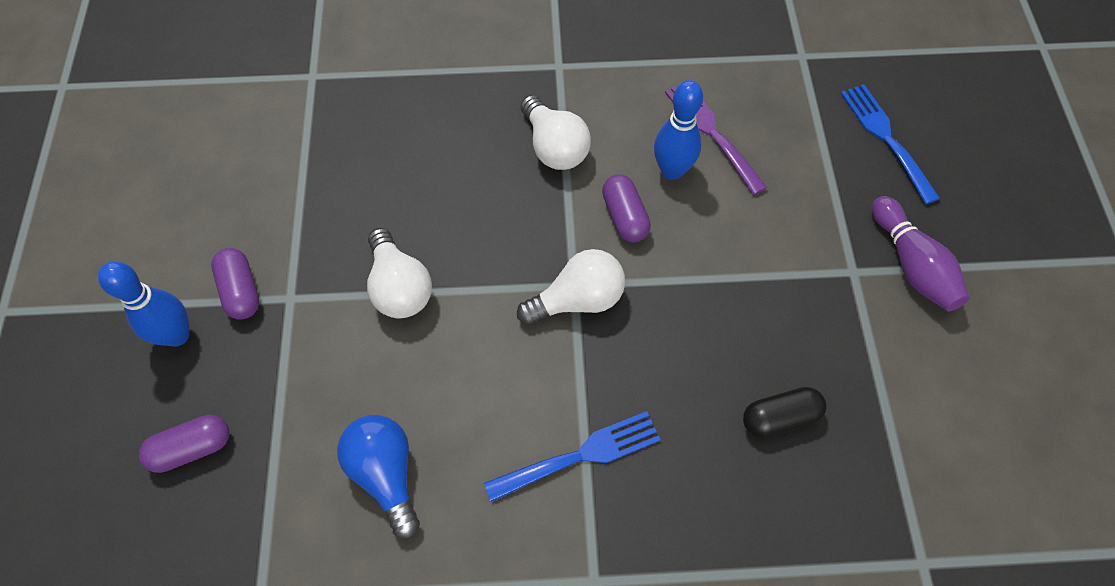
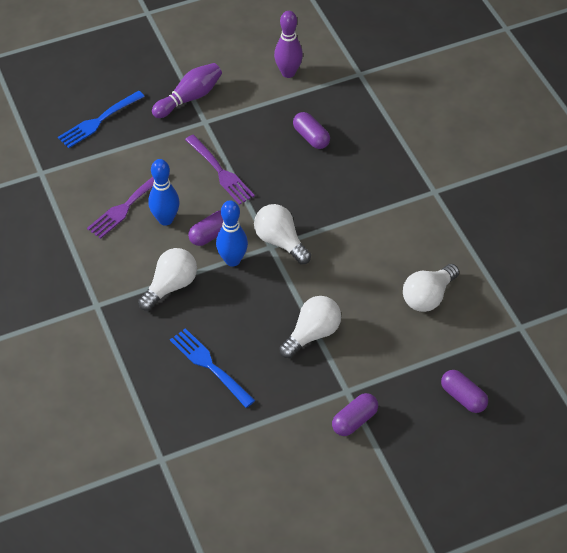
camera: 110 degrees left, 10 degrees down
blue bowling pin [98,262,190,347] -> blue bowling pin moved to [216,200,248,267]
blue light bulb [337,415,420,539] -> white light bulb [403,264,459,312]
blue fork [484,411,661,502] -> blue fork moved to [170,328,255,408]
black capsule [743,387,826,438] -> purple capsule [293,112,330,149]
none -> purple fork [185,135,255,205]
none -> purple bowling pin [274,11,303,78]

